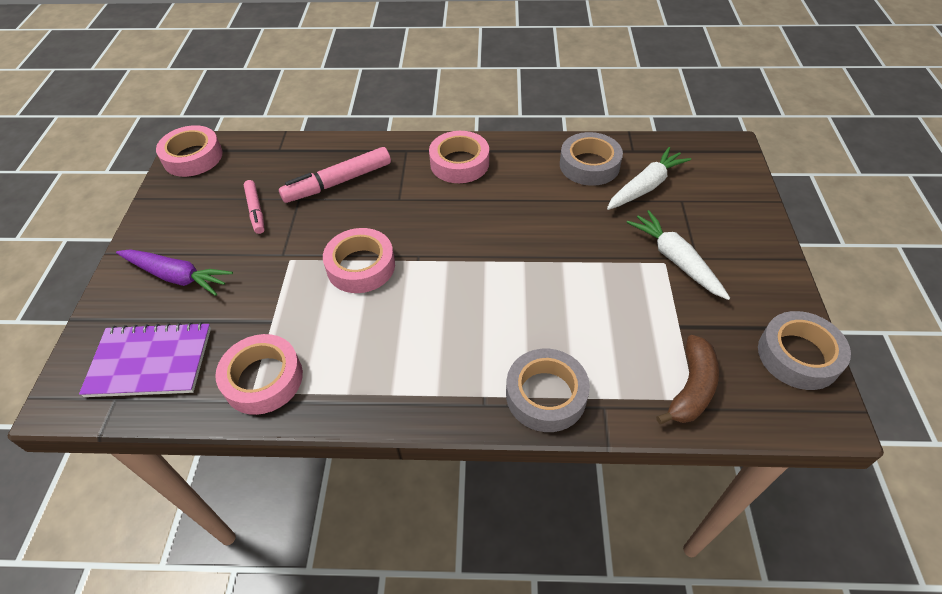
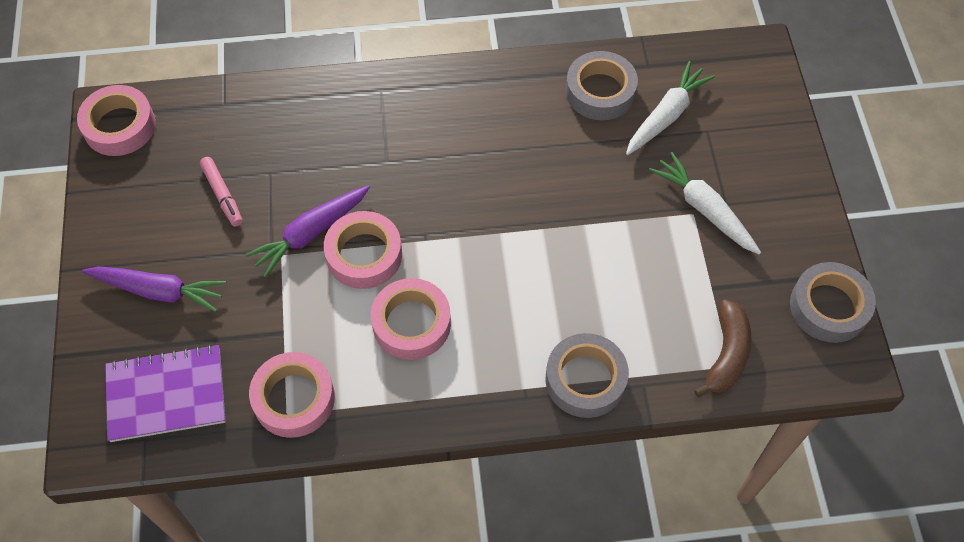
camera: 10 degrees left, 10 degrees up
pink marker [279,147,391,203] -> none
pink tape [429,131,489,183] -> pink tape moved to [371,278,451,360]
none -> purple carrot [245,185,370,278]

